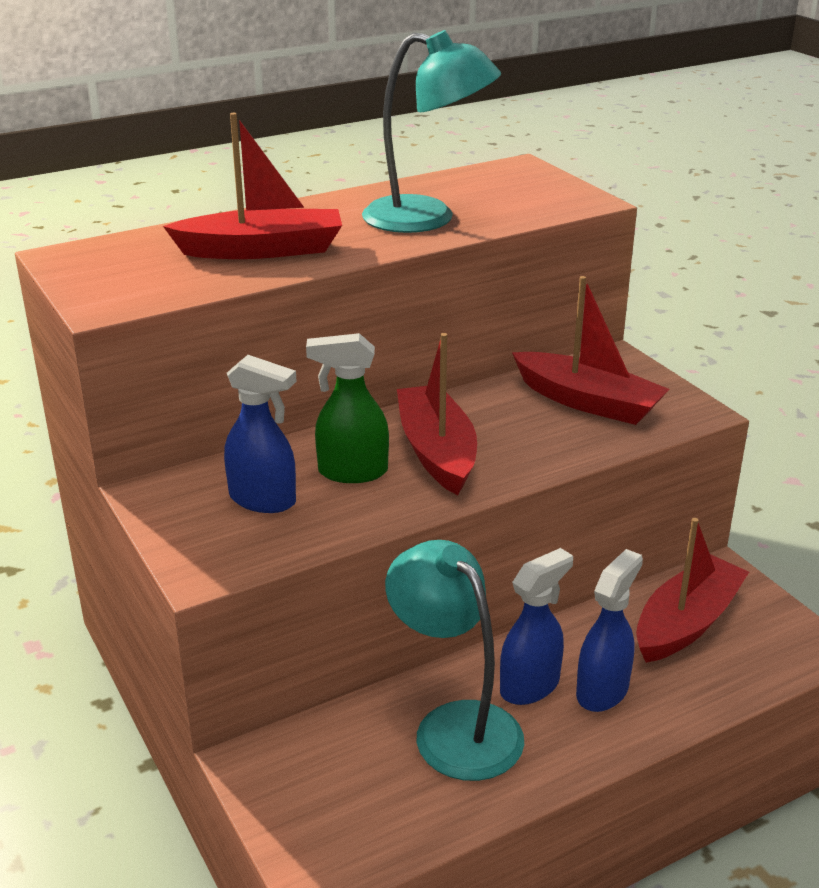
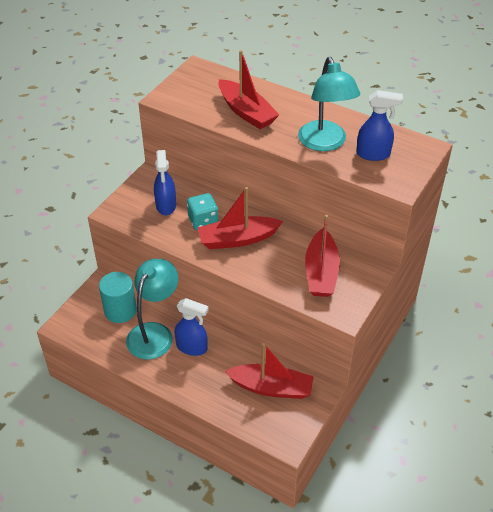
camera: 60 degrees right, 15 degrees up
green spray bottle [306,333,389,483] -> turquoise dice [187,193,218,230]
red boat [397,333,477,495] -> red boat turned 150 degrees counterclockwise [198,187,283,249]
blue spray bottle [576,549,643,712] -> blue spray bottle moved to [356,90,403,161]
none -> turquoise cylinder [99,272,137,323]

